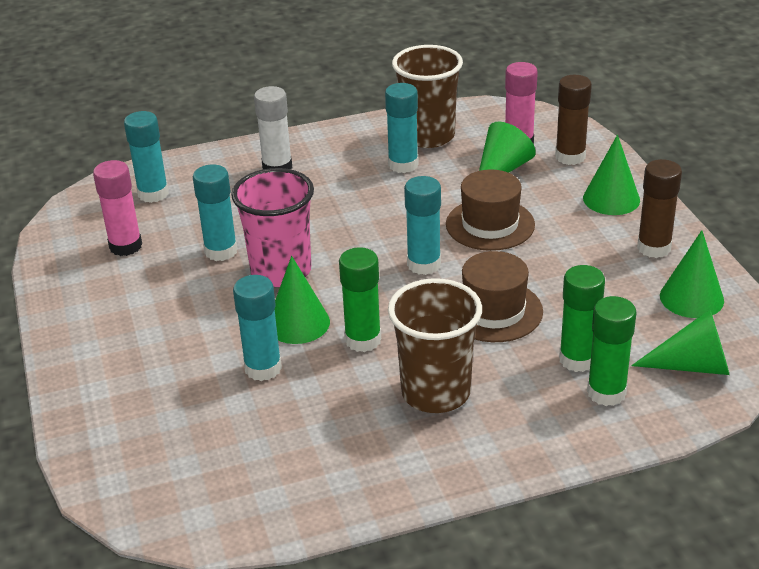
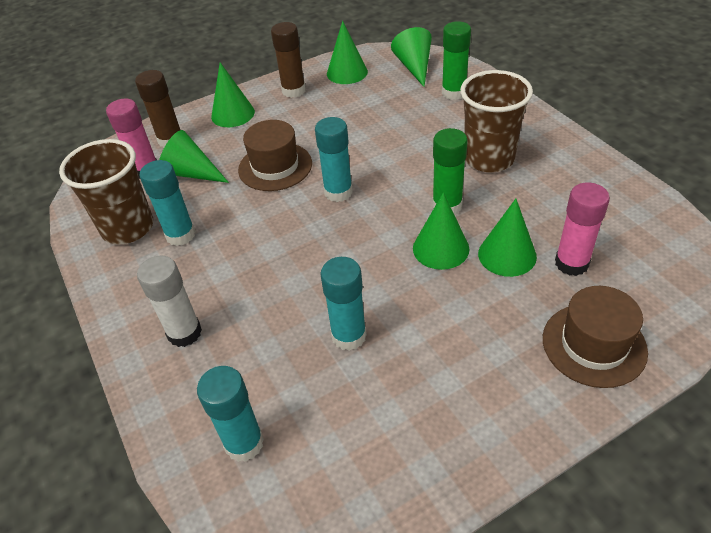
camera: 100 degrees left, 10 degrees up
pink glue stick [93,160,142,256] -> pink glue stick moved to [555,183,610,276]
pink cup [231,168,314,287] -> none
turquoise glue stick [233,275,282,381] -> green cone [478,199,537,277]
brown hat [462,251,543,342] -> brown hat moved to [543,286,648,388]
green glue stick [559,265,605,372] -> none

